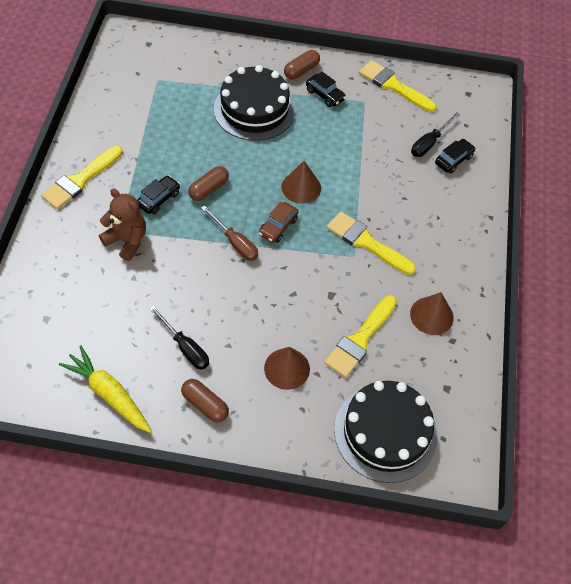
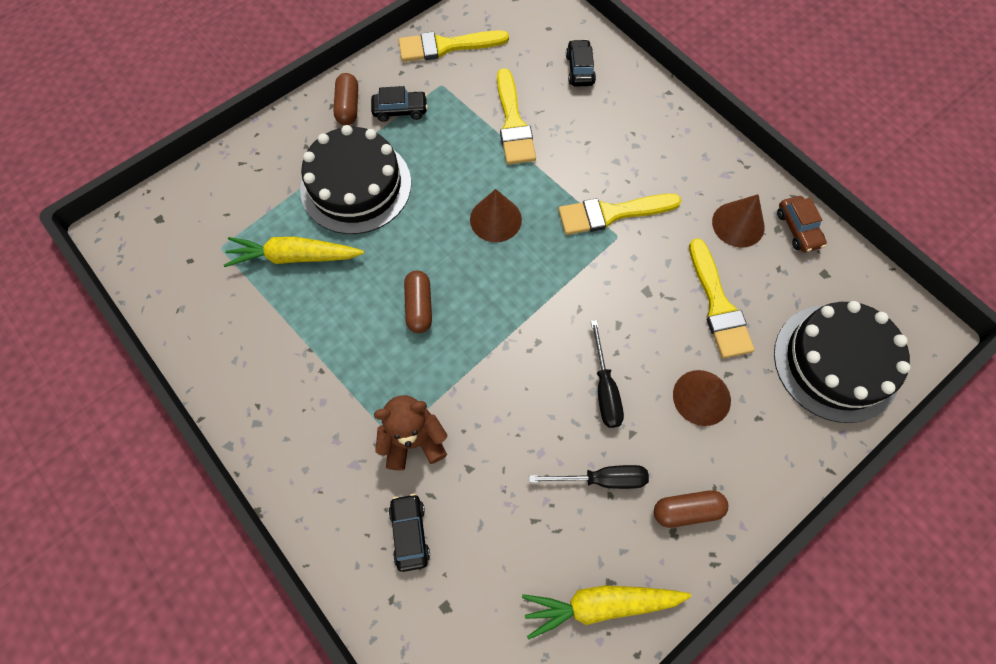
camera: 45 degrees left, 10 degrees up
yellow brush [41,146,123,209] -> yellow brush moved to [497,68,536,165]
black car [137,175,180,214] -> black car moved to [388,493,430,572]
brown screwdriver [201,205,258,261] -> none
brown car [259,202,298,243] -> brown car moved to [777,196,827,252]
black screwdriver [411,112,460,157] -> black screwdriver moved to [591,320,624,428]
none -> yellow carrot [224,237,364,267]

